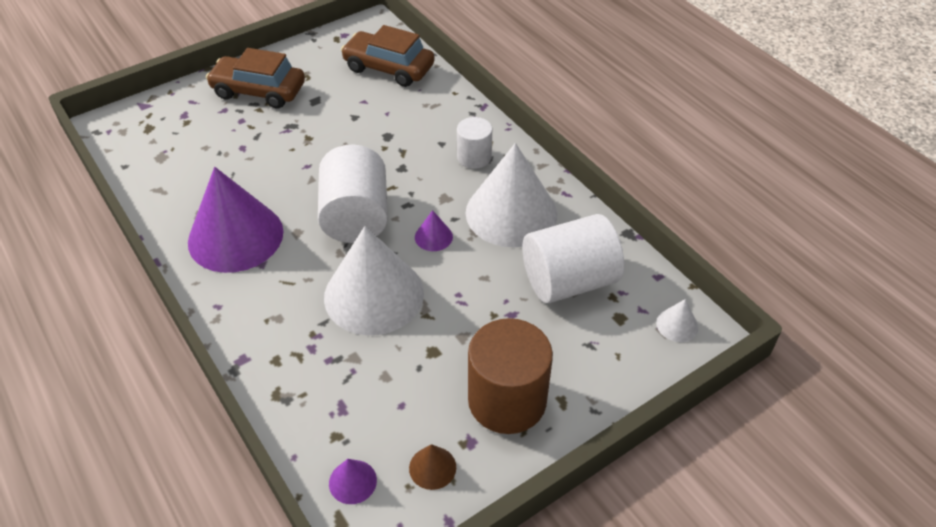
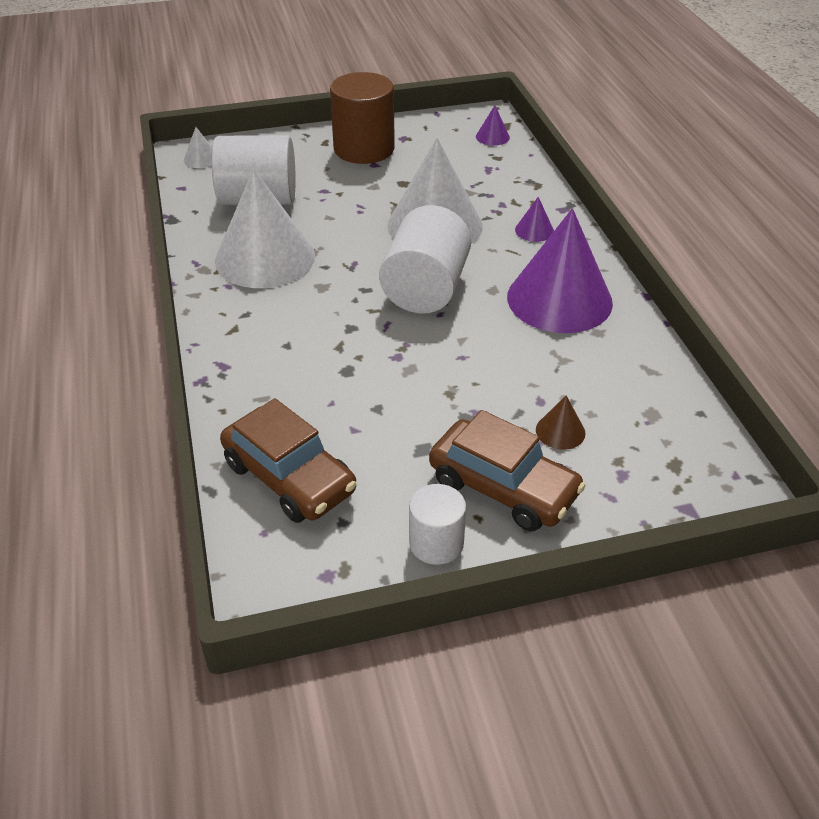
camera: 160 degrees left, 5 degrees down
brown cone [409,444,456,490] -> brown cone moved to [536,395,585,450]
purple cone [415,210,453,251] -> purple cone moved to [515,197,554,242]
white cylinder [457,117,492,169] -> white cylinder moved to [409,484,466,565]

